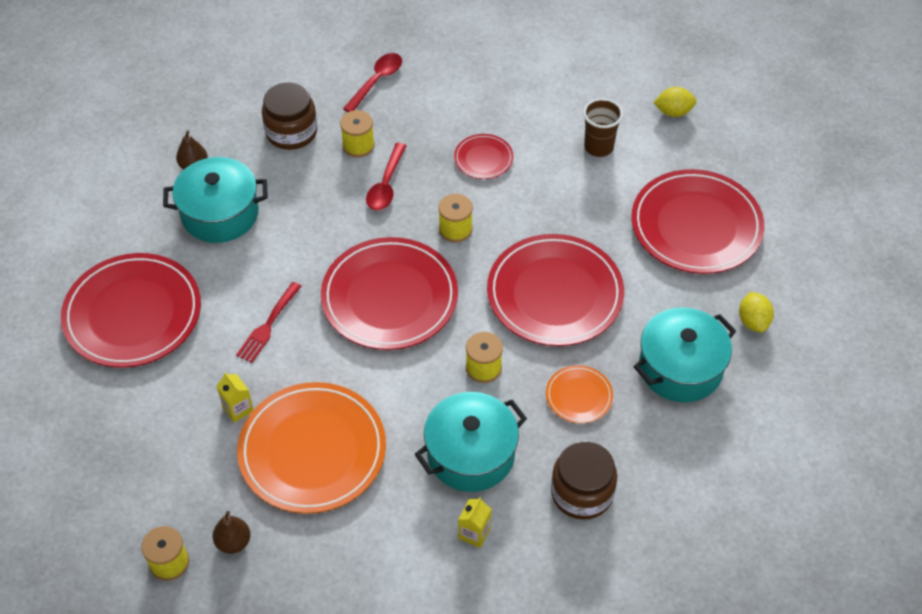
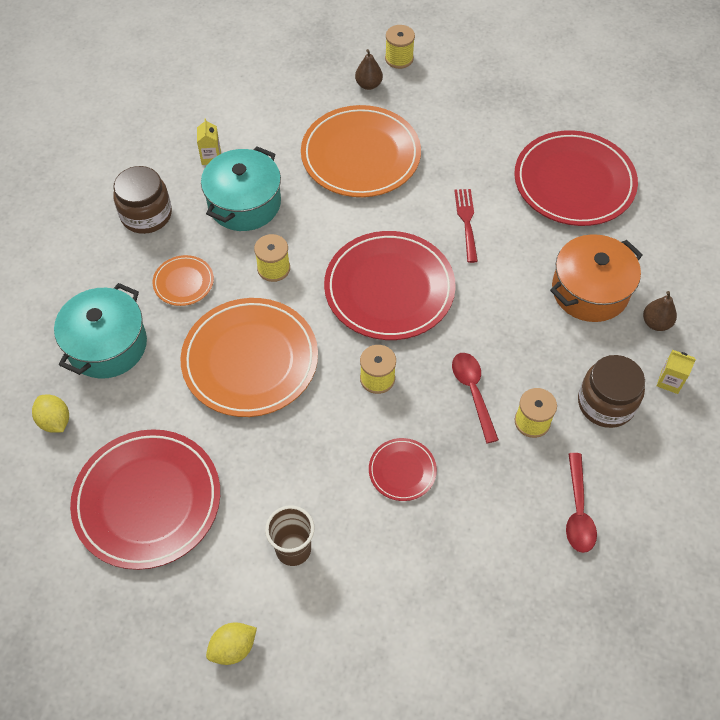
camera: 150 degrees right, 5 degrees up
turquoise pot [163,157,268,243] -> orange pot [550,234,643,322]
yellow carton [217,373,253,423] -> yellow carton moved to [657,350,696,394]
red plate [487,234,624,346] -> orange plate [181,298,318,417]

